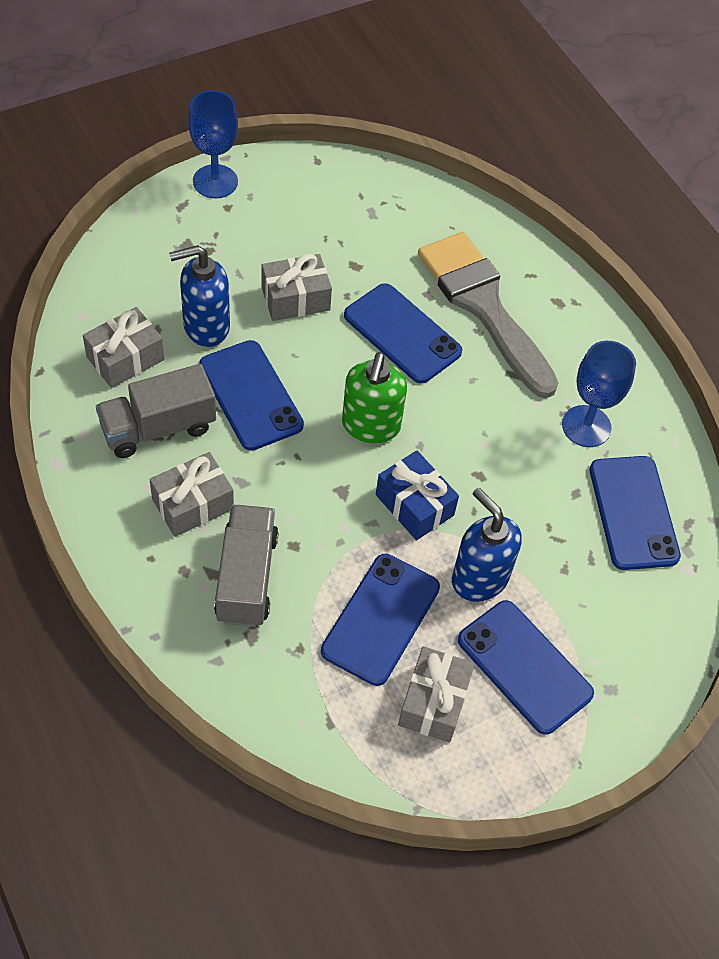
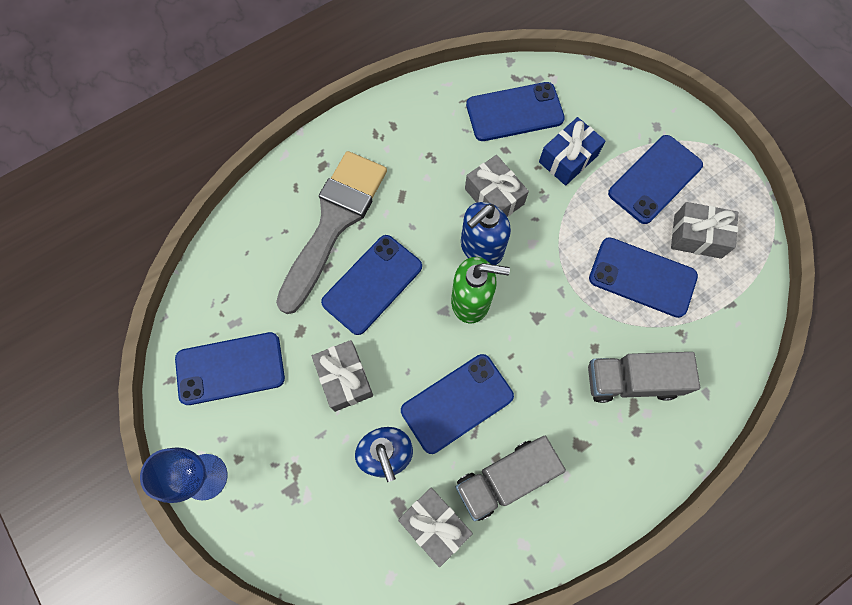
camera: 90 degrees left, 15 degrees up
grey truck [96,364,216,458] -> grey truck turned 90 degrees clockwise [456,436,566,521]
grey gift [150,452,234,537] -> grey gift moved to [465,155,529,217]
blue gift [376,451,459,540] -> blue gift moved to [539,117,606,186]
grey brush [418,232,558,398] -> grey brush turned 150 degrees clockwise [276,151,387,314]
blue soap dispenser [452,488,522,602] -> blue soap dispenser moved to [461,202,511,265]
blue goblet [562,341,636,447] -> none
none -> blue phone [175,332,285,405]

